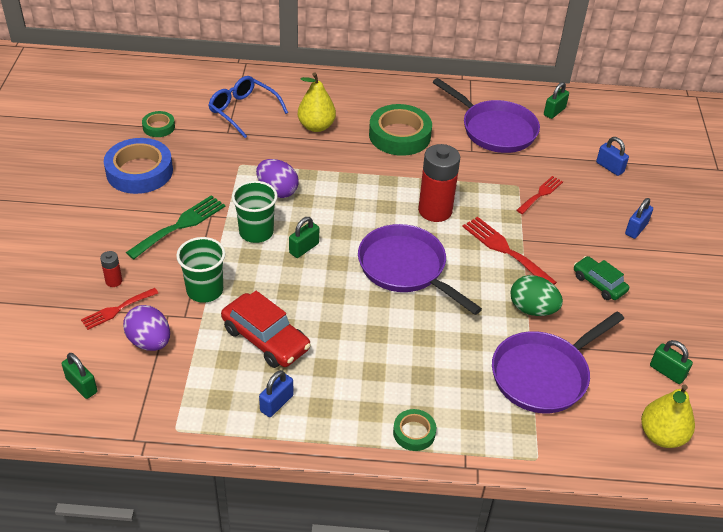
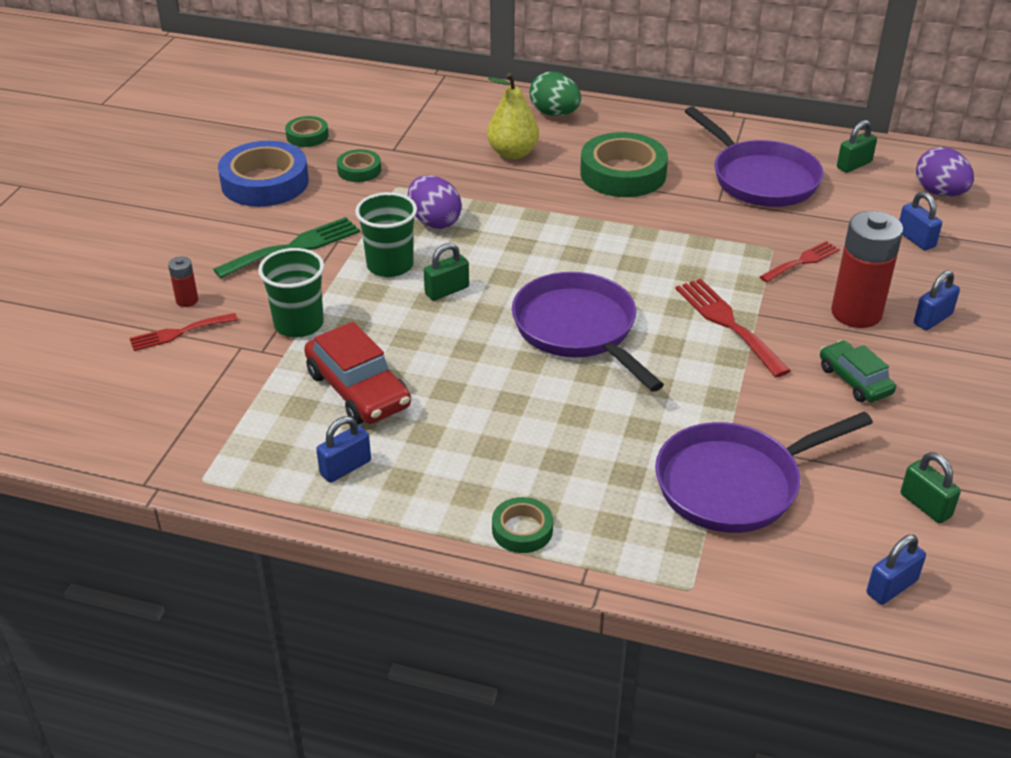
camera: 15 degrees right, 5 degrees down
green padlock [62,353,97,399] -> none
purple egg [123,305,170,351] -> purple egg moved to [916,147,974,197]
blue glasses [208,76,288,138] -> none
red battery [418,144,460,222] -> red battery moved to [831,211,903,328]
green egg [511,275,563,316] -> green egg moved to [530,72,581,116]
yellow pear [641,384,695,448] -> blue padlock [867,535,926,605]
none -> green tape [337,149,381,182]

